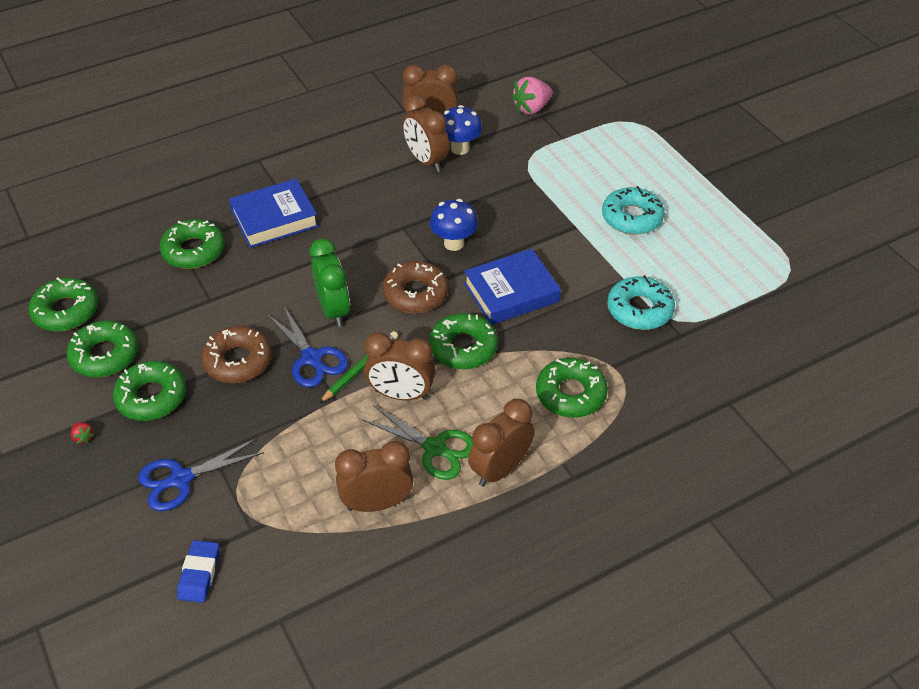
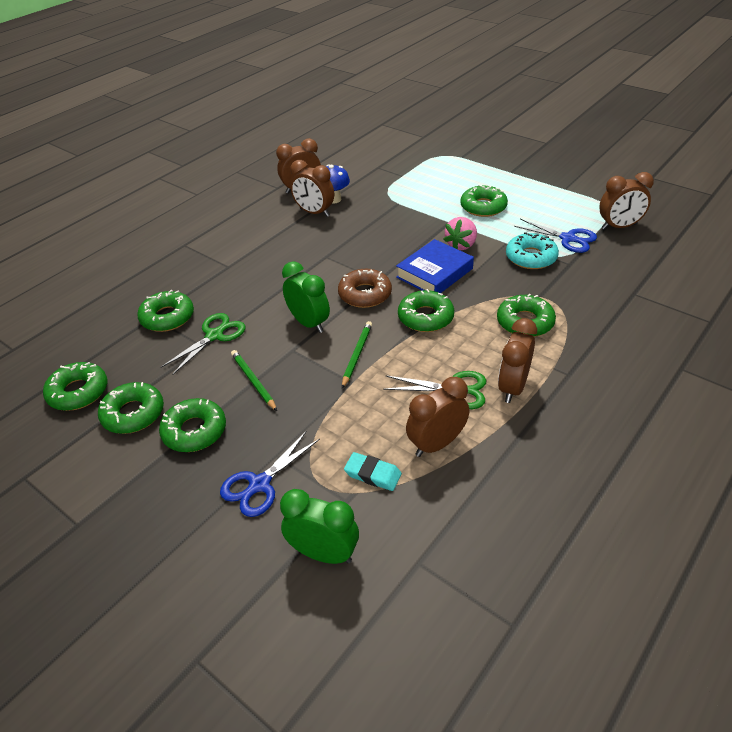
camera: 20 degrees left, 5 degrees down
red strawberry [71,422,95,444] -> none
blue eraser [177,540,219,603] -> green clock [280,489,359,564]
brown donut [201,326,272,383] -> green pencil [231,350,277,411]
blue book [229,179,318,248] -> none
blue scissors [267,307,348,388] -> blue scissors moved to [514,219,597,253]
brown clock [364,332,435,400] -> brown clock moved to [599,172,654,230]
blue mushroom [430,199,478,251] -> none
pink strawberry [511,77,552,114] -> pink strawberry moved to [443,217,477,250]
turquoise donut [602,186,665,235] -> green donut [461,184,508,217]
none -> green scissors [161,313,246,375]
none -> turquoise eraser [344,452,402,491]

